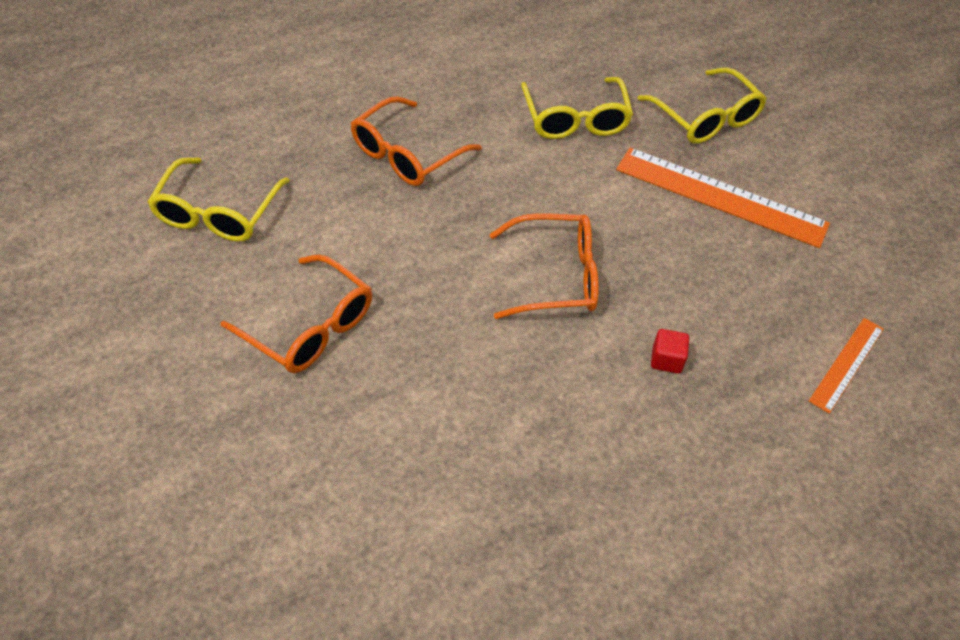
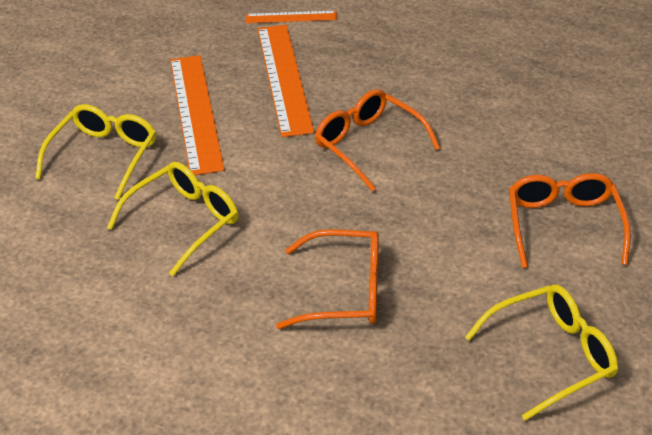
camera: 125 degrees left, 10 degrees down
red cube [651,329,689,374] -> none
none -> orange ruler [258,25,314,137]

